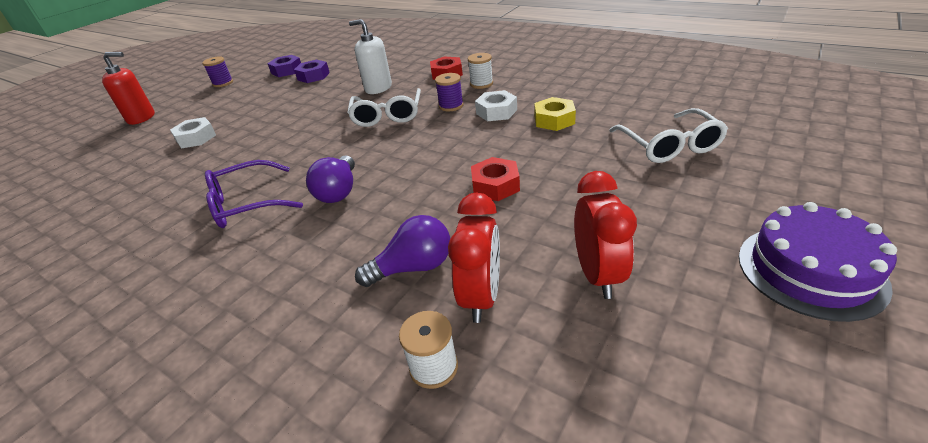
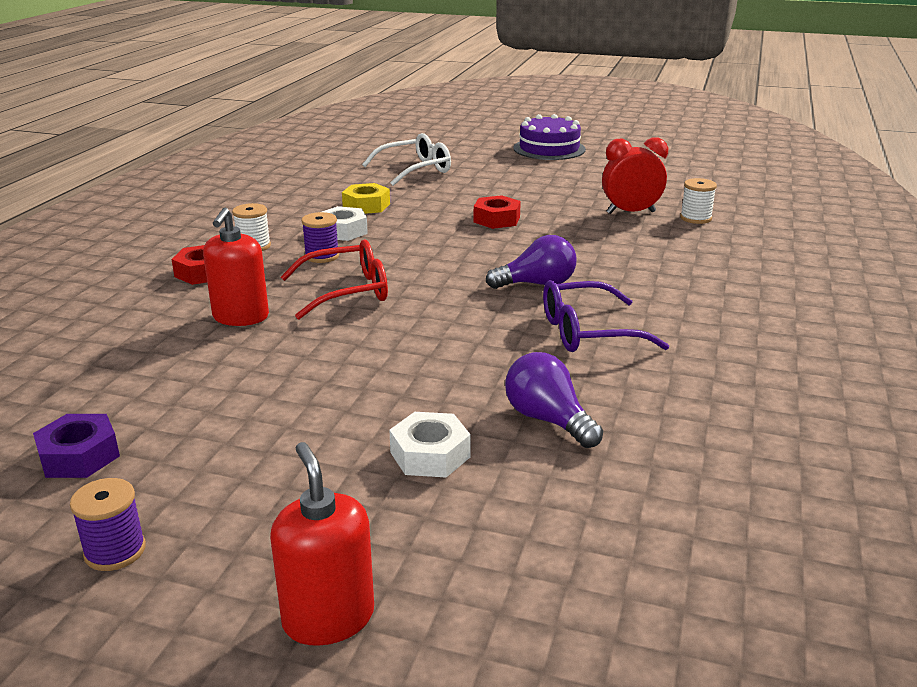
camera: 110 degrees left, 10 degrees down
purple glasses [205,160,303,228] -> purple glasses turned 120 degrees clockwise [543,280,669,352]
purple nut [294,60,330,83] -> none
white glasses [347,88,421,127] -> red glasses [281,240,388,319]
white soap dispenser [349,19,392,94] -> red soap dispenser [203,208,269,326]
purple light bulb [355,215,450,287] -> purple light bulb moved to [505,352,603,448]
red clock [574,171,637,299] -> none

